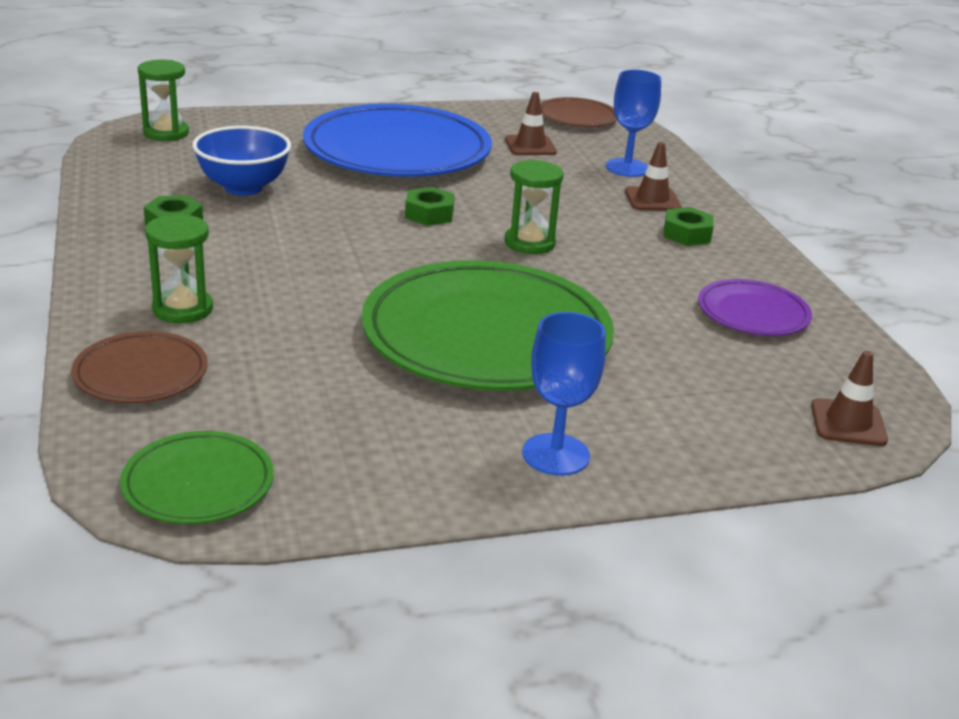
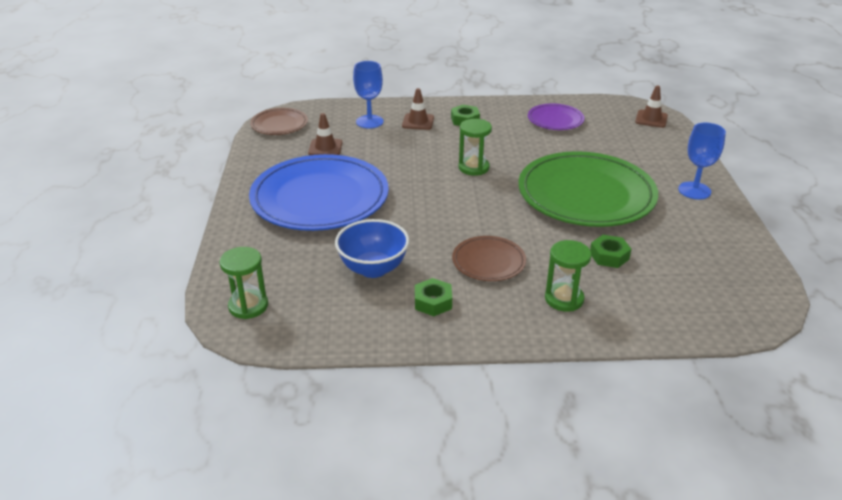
camera: 75 degrees left, 5 degrees up
brown plate [71,331,208,403] -> brown plate moved to [452,236,526,281]
green plate [120,431,274,524] -> none
green nut [405,187,455,226] -> green nut moved to [590,235,631,268]

